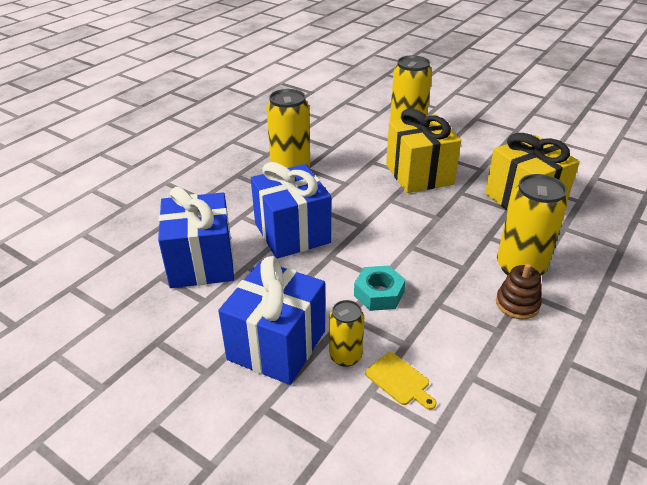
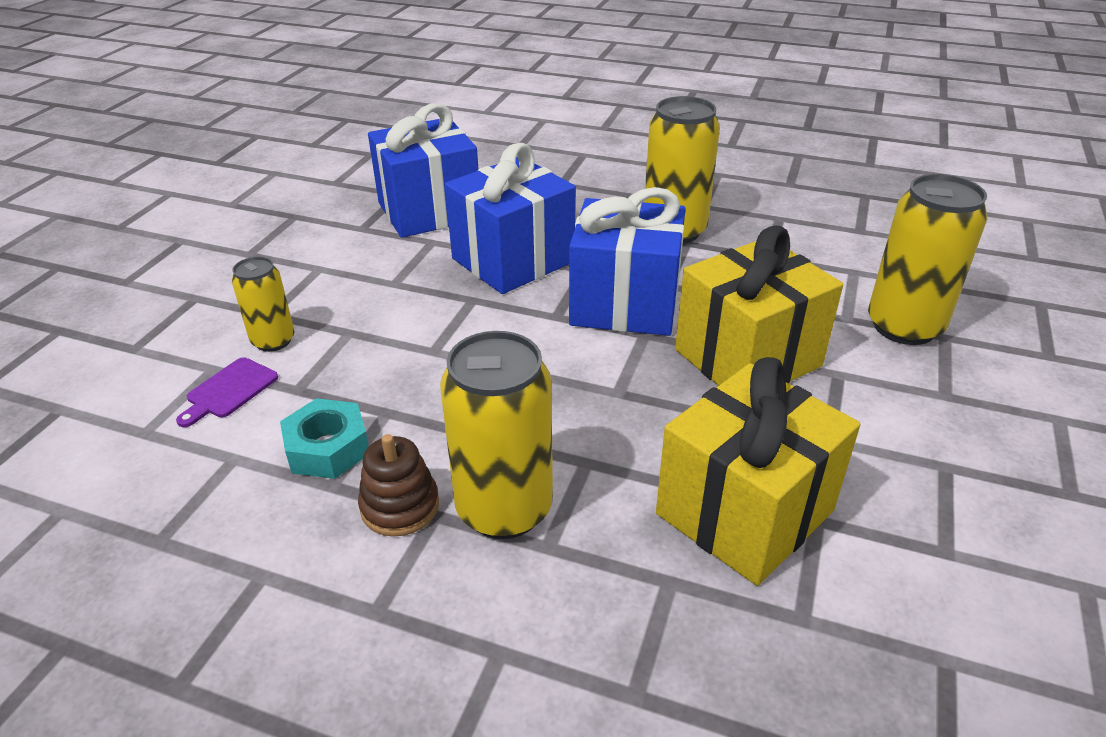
camera: 75 degrees right, 0 degrees up
blue gift [218,256,325,385] -> blue gift moved to [569,187,686,336]
turquoise nut [354,266,406,311] -> turquoise nut moved to [280,398,369,479]
yellow cutting board [365,352,436,410] -> purple cutting board [176,357,278,427]

